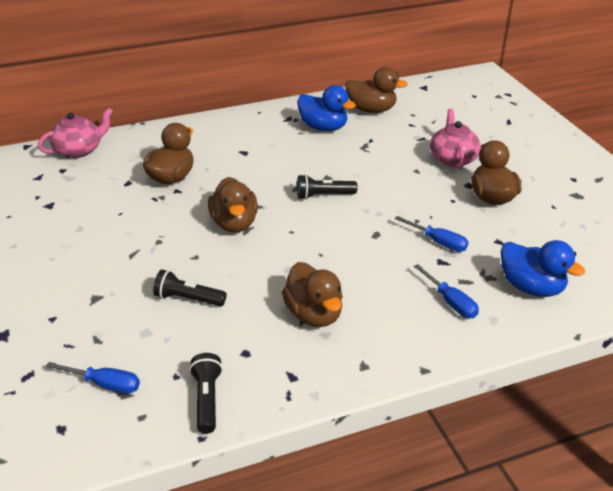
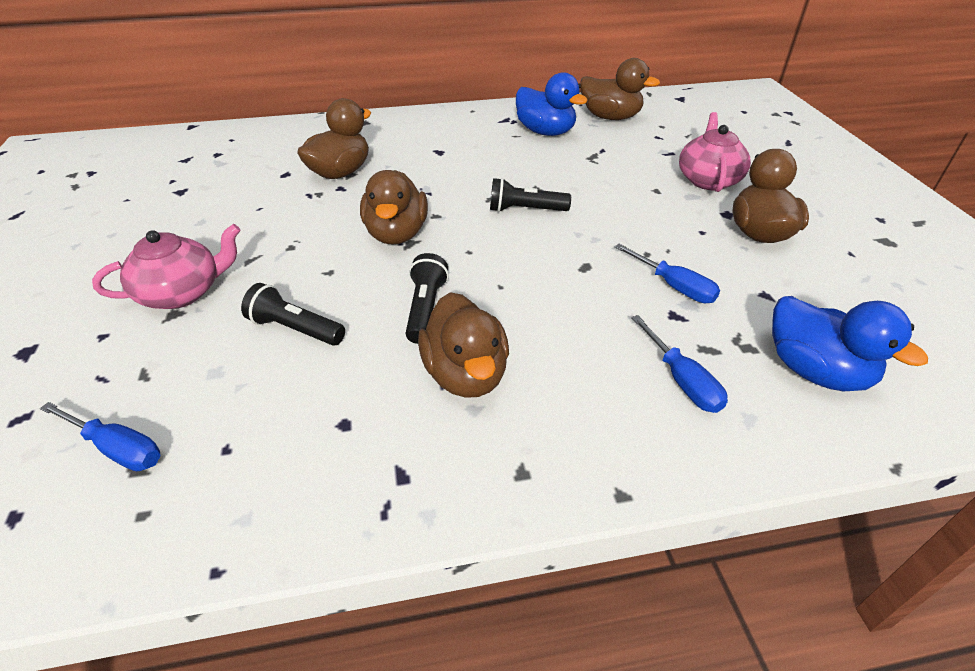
camera: 10 degrees right, 5 degrees up
pink teapot [38,108,113,158] -> pink teapot moved to [92,224,241,309]
black flashlight [189,353,223,434] -> black flashlight moved to [406,253,449,344]

